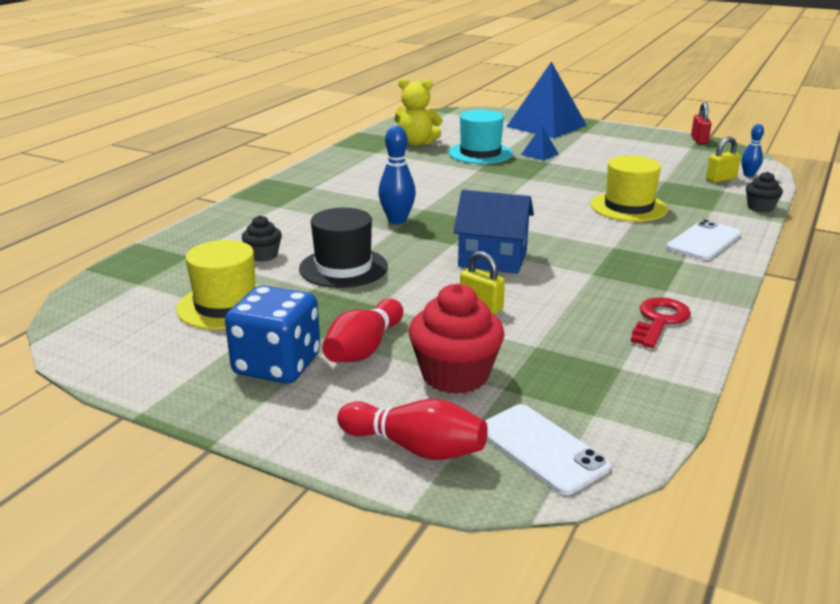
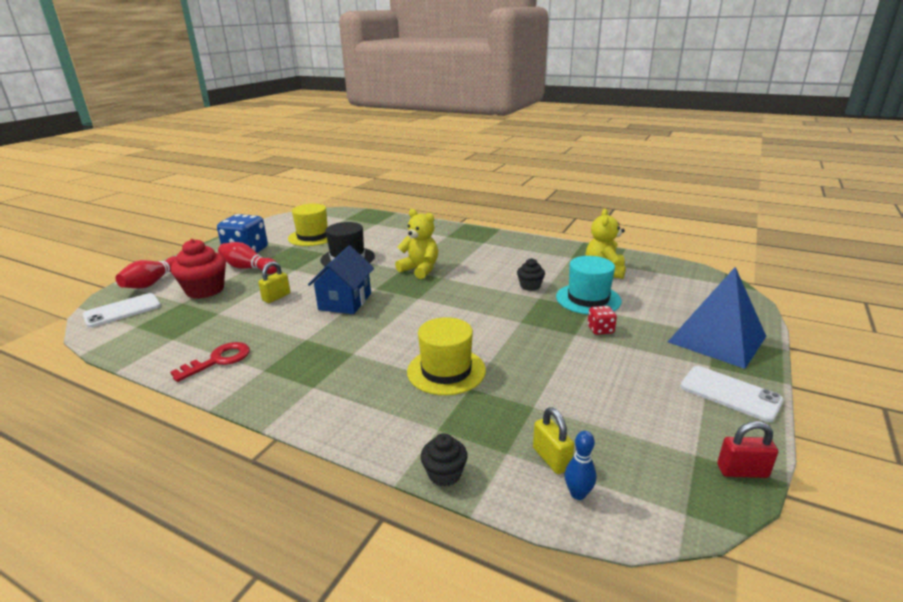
camera: 90 degrees right, 0 degrees up
black cupcake [242,215,282,262] -> black cupcake moved to [517,258,545,291]
blue bowling pin [378,126,416,224] -> yellow teddy bear [395,209,438,279]
blue pyramid [521,126,559,161] -> red dice [588,306,617,335]
red key [631,297,691,348] -> red key turned 75 degrees counterclockwise [170,342,250,382]
white phone [666,220,741,260] -> white phone moved to [680,366,784,422]

